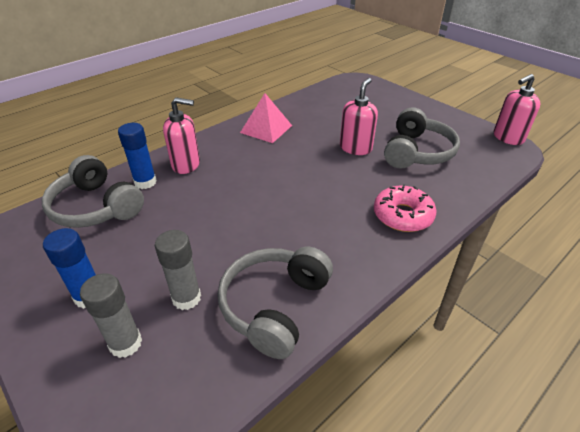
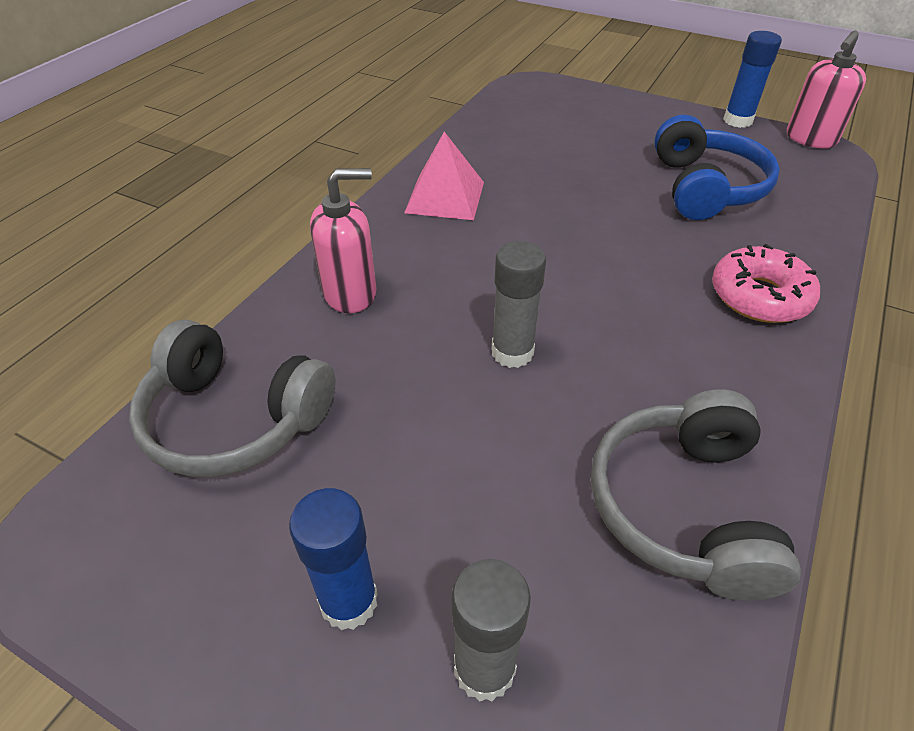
camera: 20 degrees left, 5 degrees up
blue glue stick [118,123,157,189] -> blue glue stick moved to [723,31,782,128]
grey glue stick [155,230,201,310] -> grey glue stick moved to [492,241,546,368]
pink soap dispenser [340,78,378,155] -> none
grey headphones [384,107,460,168] -> blue headphones [654,115,780,220]

